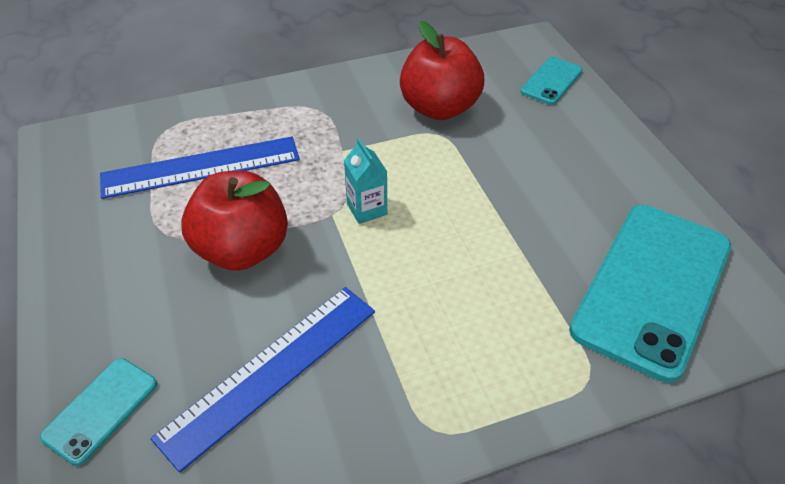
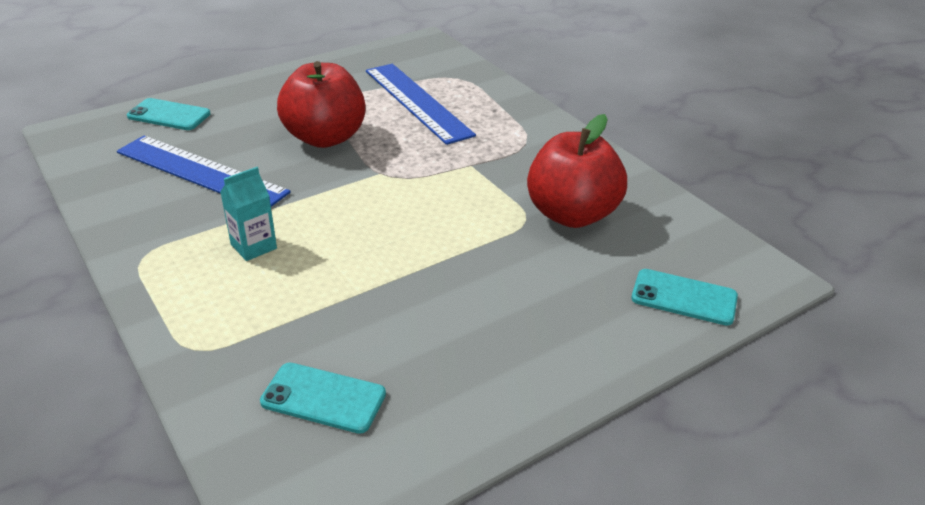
camera: 75 degrees right, 10 degrees down
turquoise carton [344,138,387,224] -> turquoise carton moved to [220,167,277,261]
turquoise phone [569,205,731,383] -> turquoise phone [260,363,386,434], size x0.47

